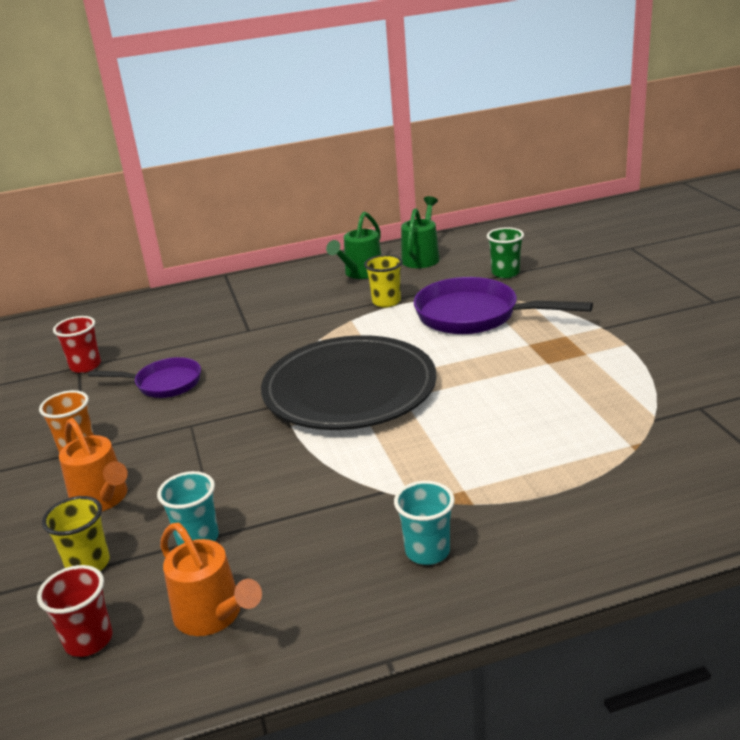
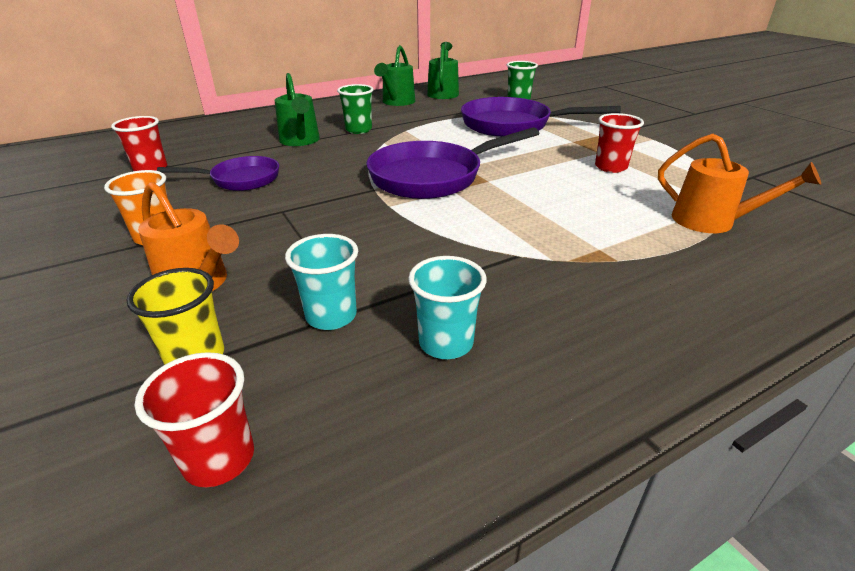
camera: 15 degrees left, 5 degrees up
orange watering can [160,523,262,636] -> orange watering can moved to [658,134,821,233]
black plate [261,335,437,430] -> purple pan [366,127,539,199]
yellow cup [364,255,403,308] -> none
turquoise cup [394,481,454,565] -> turquoise cup moved to [408,256,487,359]
none -> green watering can [275,73,320,146]
none -> green cup [337,84,374,134]
none -> red cup [595,113,644,173]

